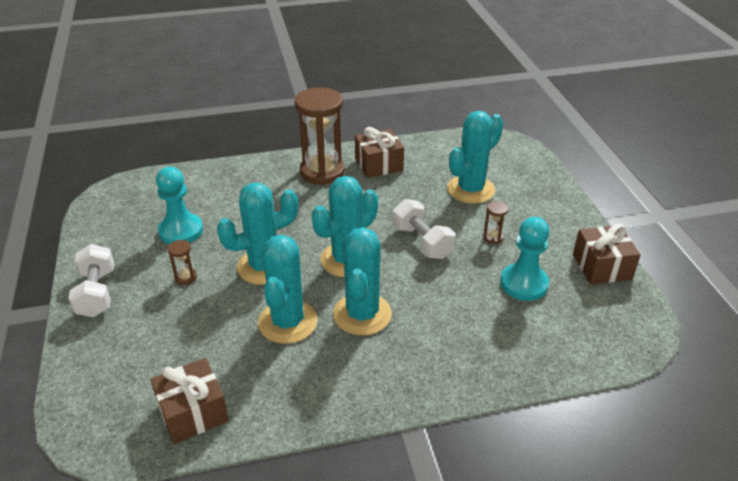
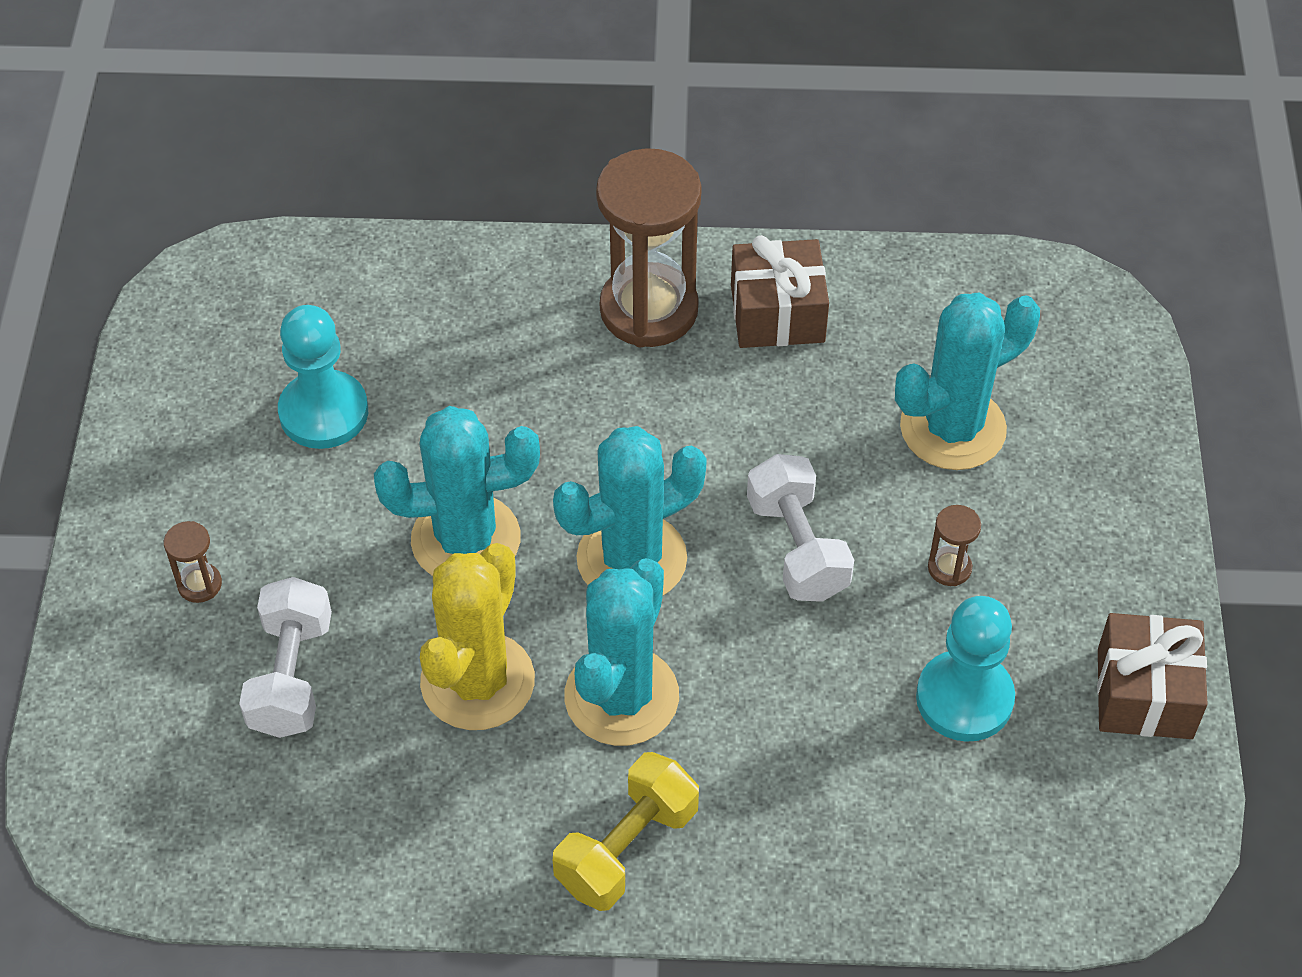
camera: 15 degrees right, 15 degrees up
white dumbbell [68,244,114,317] -> white dumbbell moved to [239,577,332,738]
brown gift [151,358,229,444] -> none
brown hourglass [168,239,197,285] -> brown hourglass moved to [164,521,222,603]
turquoise cactus [258,235,318,344] -> yellow cactus [420,543,535,730]
none -> yellow dumbbell [553,752,699,911]

